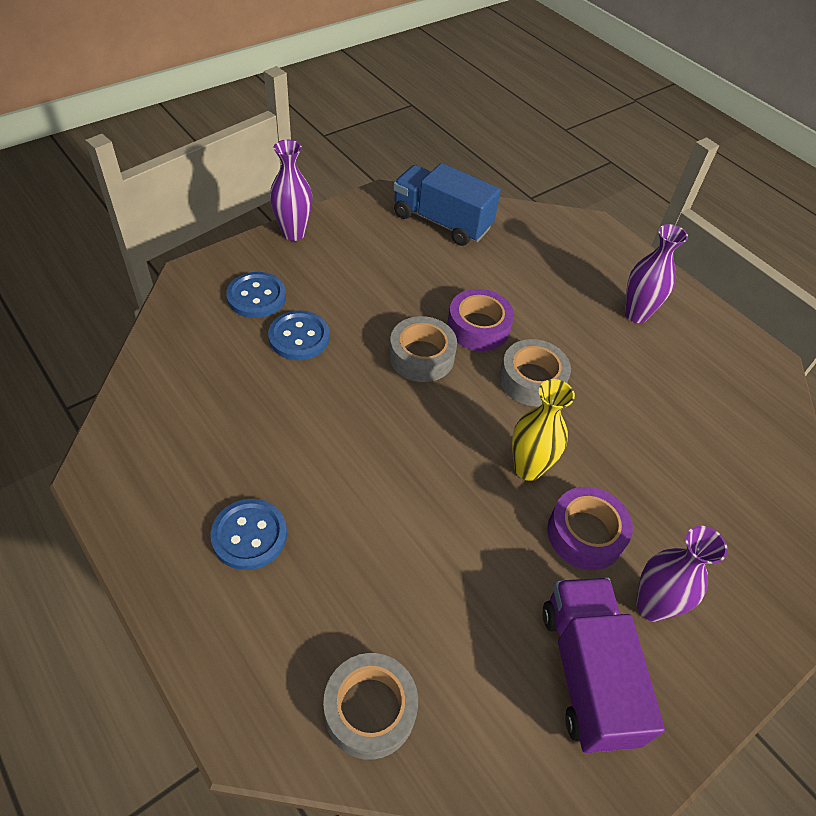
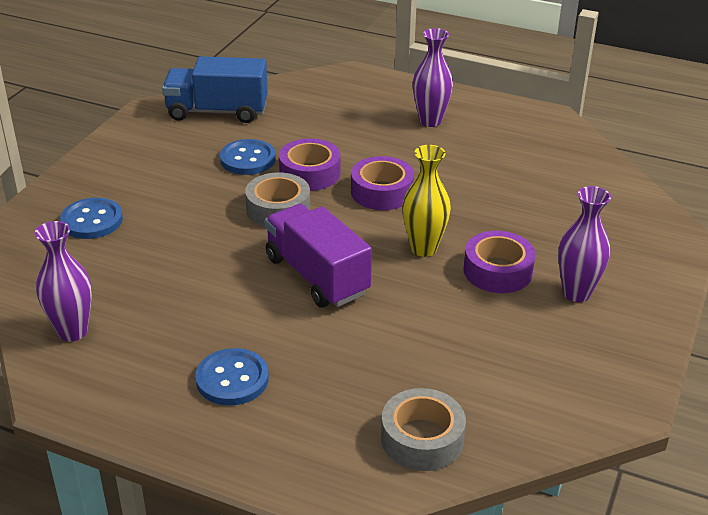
camera: 25 degrees left, 15 degrees down
blue button [268,311,330,360] -> blue button moved to [220,139,276,175]
purple vase [270,140,312,241] -> purple vase moved to [35,221,92,342]
grey tape [499,339,571,406] -> purple tape [351,156,414,210]
purple truck [543,577,665,753] -> purple truck moved to [265,204,372,308]

